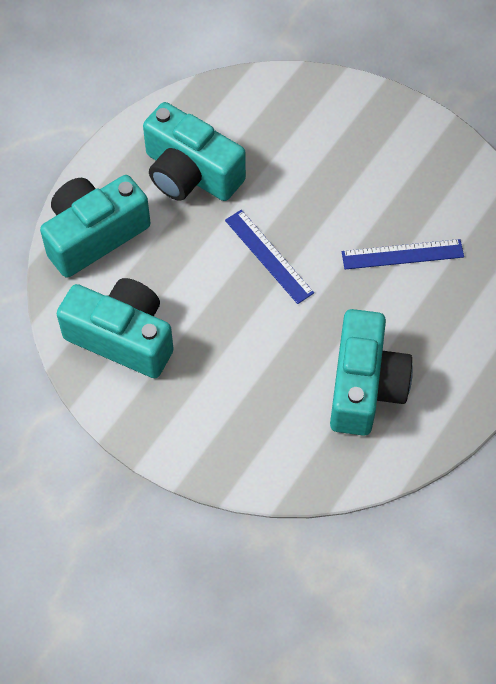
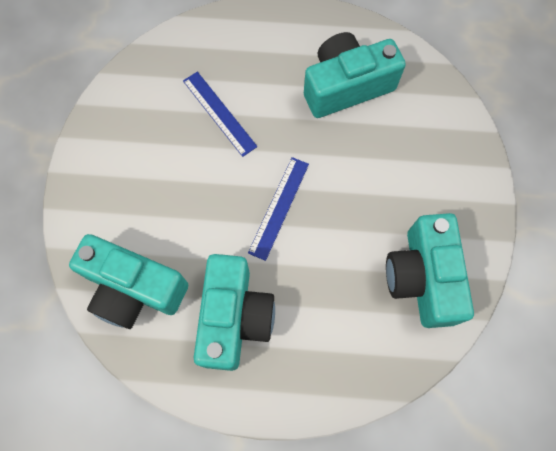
camera: 120 degrees left, 10 degrees up
turquoise camera [40,175,151,278] -> turquoise camera moved to [69,234,188,329]

